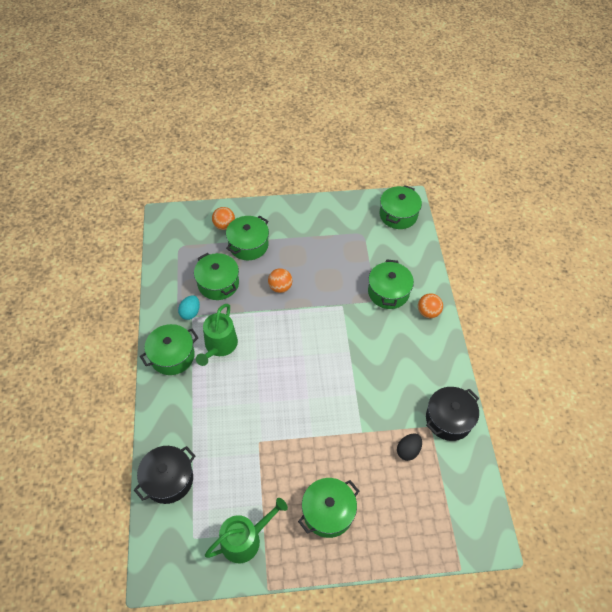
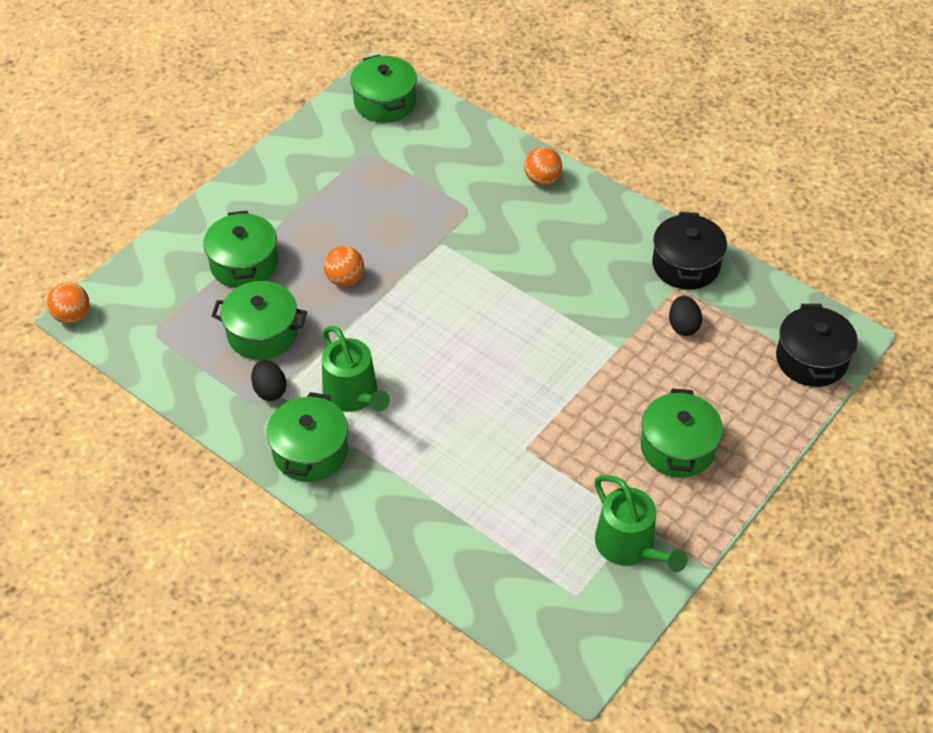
camera: 45 degrees left, 5 degrees down
black pot [134,446,195,504] -> black pot moved to [776,304,858,387]
turquoise egg [178,295,200,320] -> black egg [251,360,286,401]
green watering can [205,498,288,563] -> green watering can turned 135 degrees clockwise [595,475,688,572]
orange ball [212,207,235,230] -> orange ball moved to [47,282,89,324]
green pot [368,260,414,309] -> none

